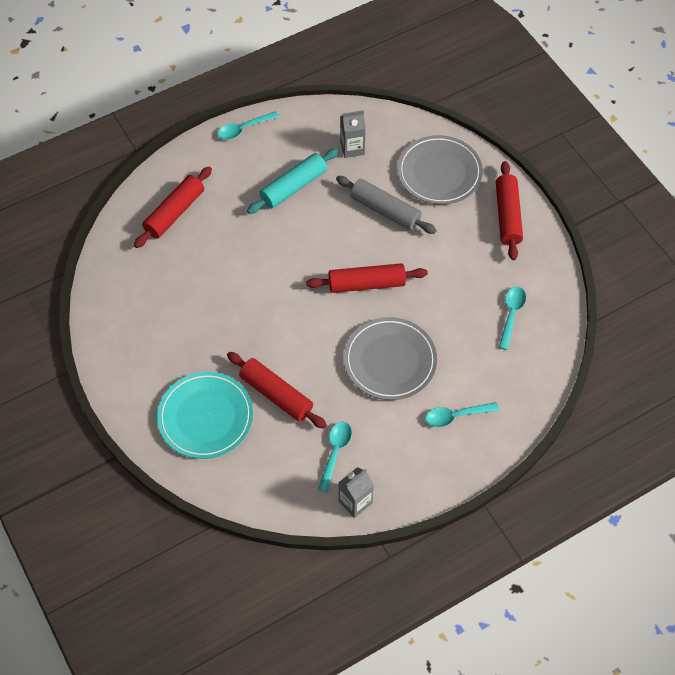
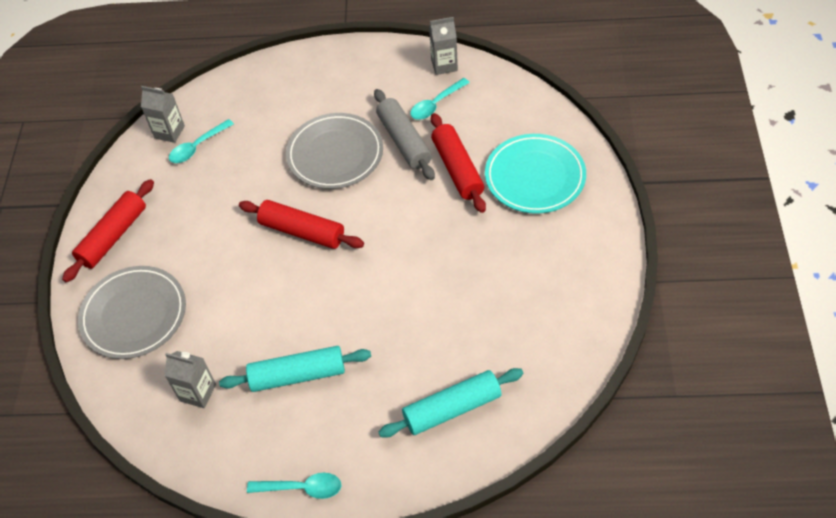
camera: 145 degrees left, 5 degrees down
red rolling pin [134,167,212,248] -> turquoise rolling pin [379,368,523,438]
grey rolling pin [336,176,437,234] -> grey rolling pin moved to [374,89,435,180]
turquoise spoon [425,402,499,427] -> none
none -> grey carton [141,86,185,143]

